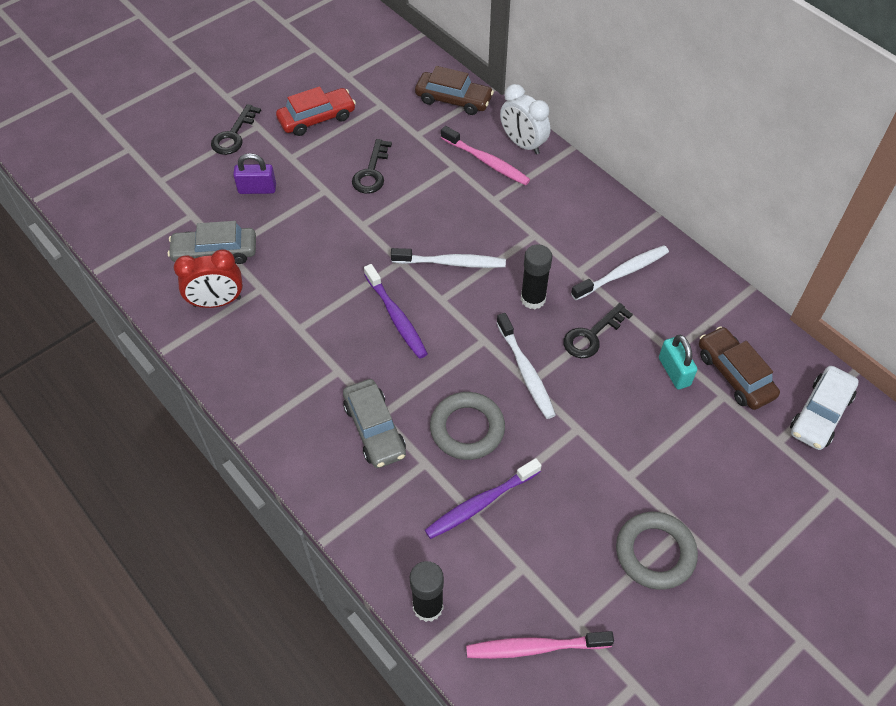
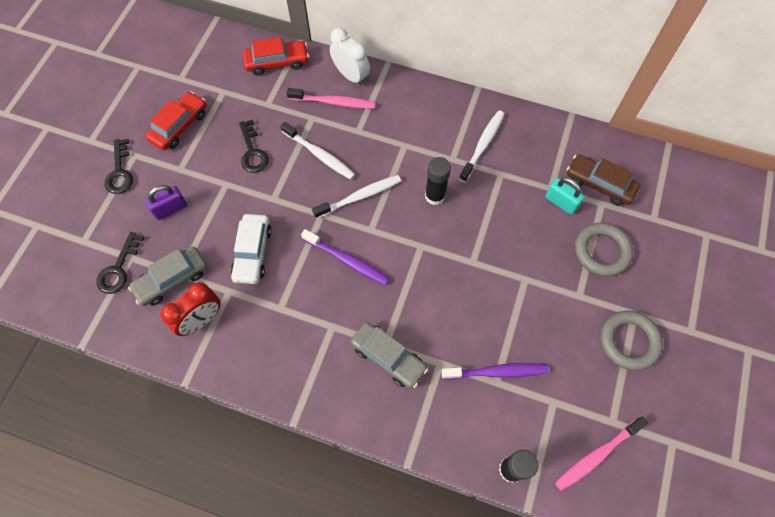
camera: 30 degrees left, 10 degrees up
brown car [415,66,494,115] -> red car [243,37,309,75]
purple toothbrush [425,458,542,539] -> purple toothbrush turned 120 degrees counterclockwise [441,363,549,380]
grey ring [430,392,505,460] -> grey ring moved to [575,223,633,277]
white toothbrush [496,313,556,419] -> white toothbrush moved to [280,122,355,180]
white clock [500,84,551,155] -> white clock turned 150 degrees counterclockwise [330,28,370,86]
black key [563,303,633,358] -> black key moved to [96,232,144,294]
white car [790,366,859,450] -> white car moved to [231,214,272,284]

